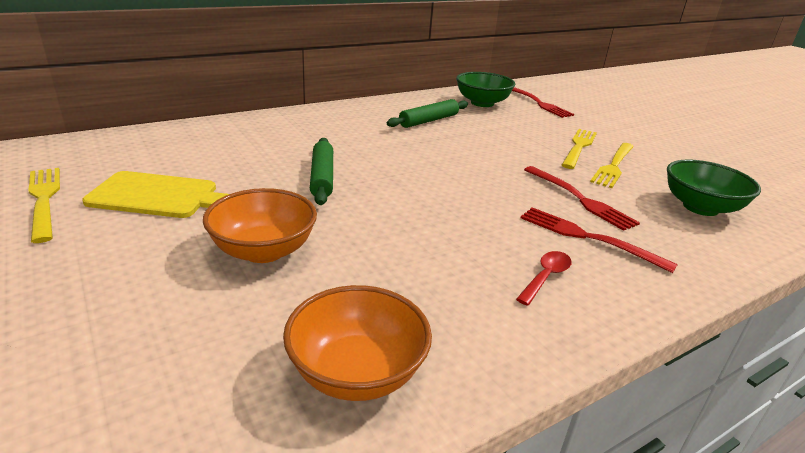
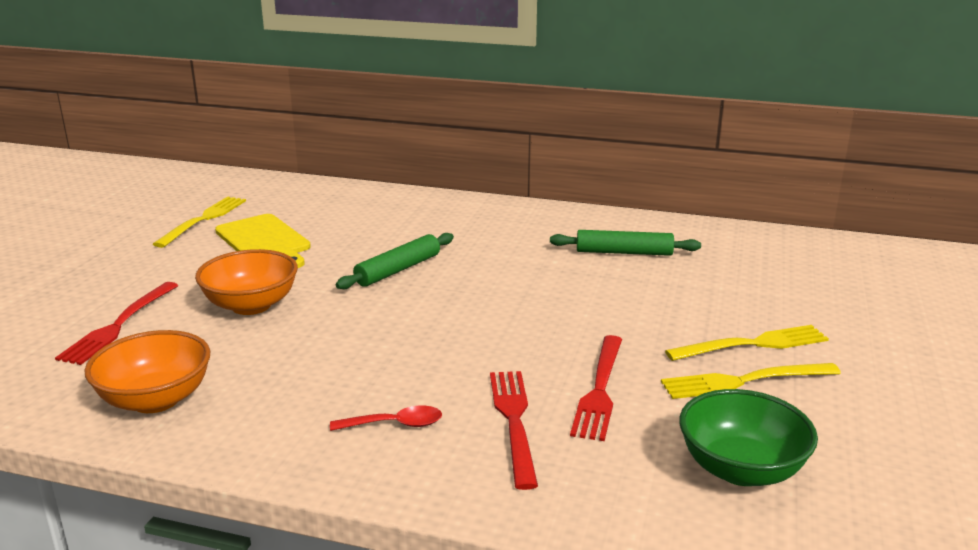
camera: 50 degrees right, 5 degrees down
green bowl [456,72,515,107] -> none
red fork [512,87,574,118] -> red fork moved to [55,282,179,365]

